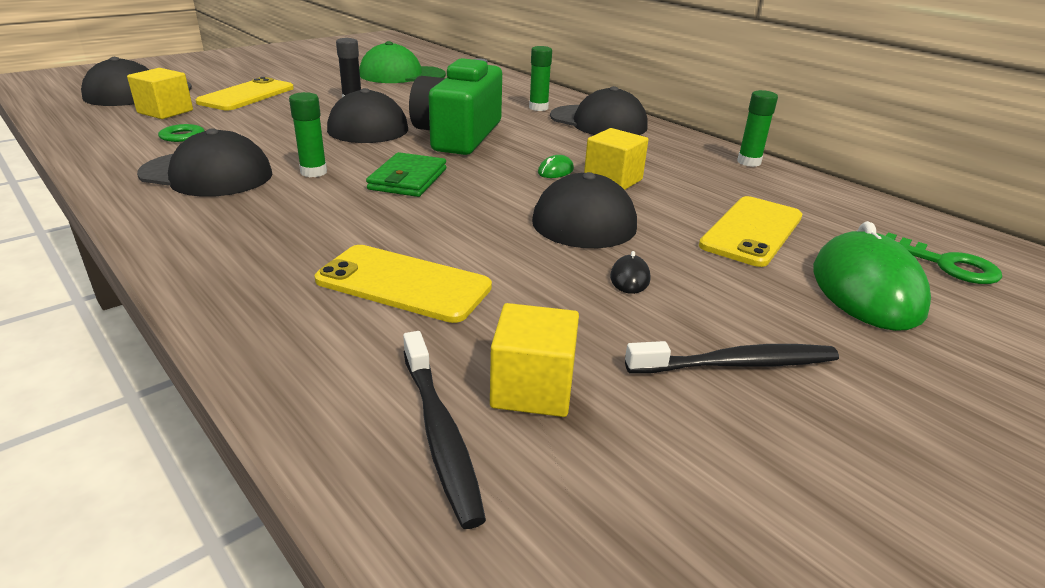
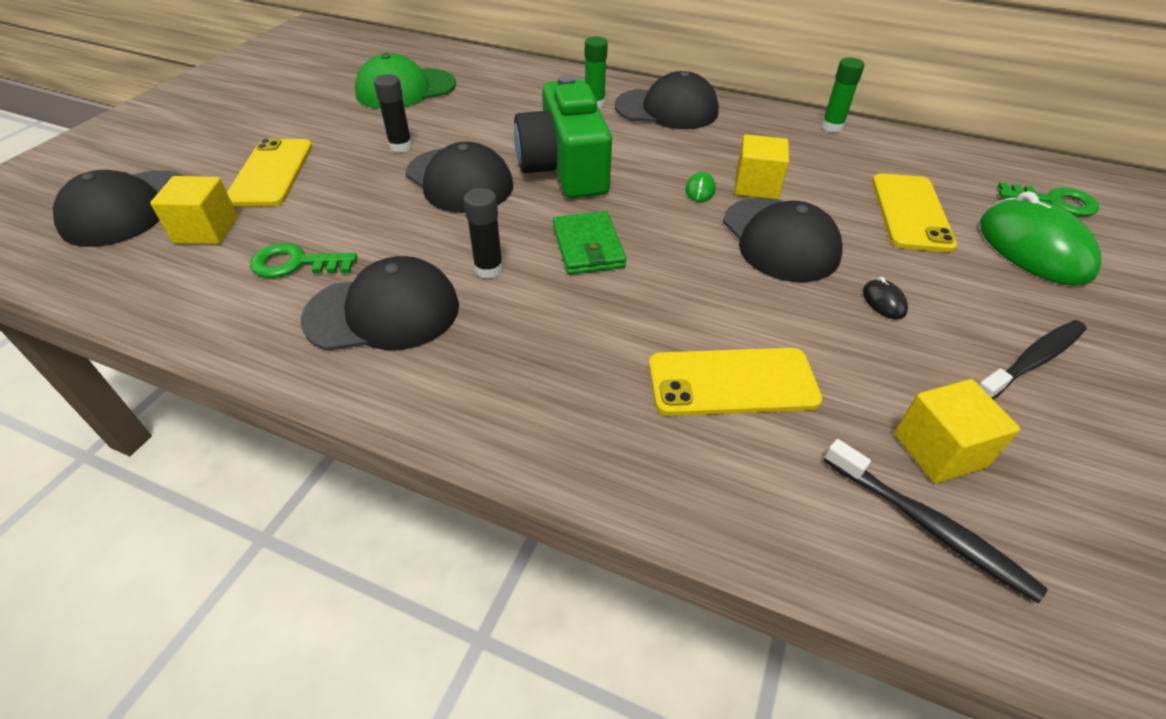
camera: 25 degrees left, 15 degrees up
green glue stick [289,92,327,177] -> black glue stick [464,188,503,279]

